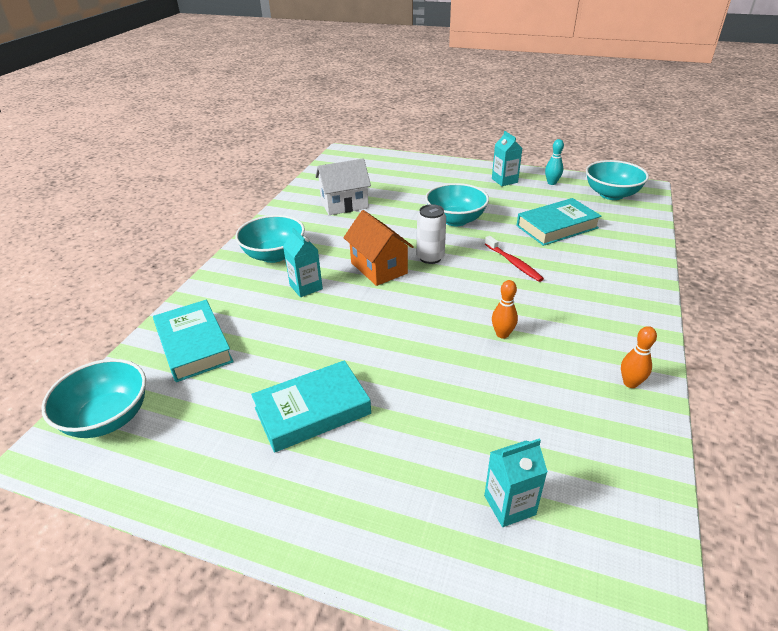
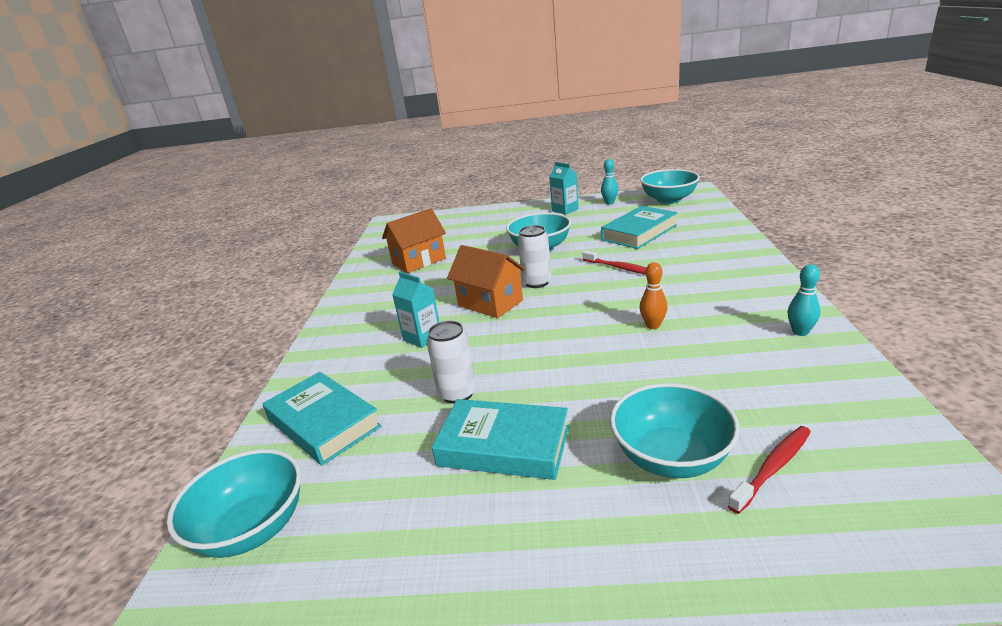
camera: 15 degrees left, 10 degrees down
turquoise bowl [235,215,305,263] -> turquoise bowl moved to [610,383,740,478]
turquoise book [251,360,371,453] -> turquoise book turned 60 degrees clockwise [432,399,569,480]
white house [315,158,371,215] -> orange house [382,208,446,273]
turquoise carton [484,438,548,527] -> red toothbrush [728,426,811,514]
orange bowling pin [621,326,657,388] -> turquoise bowling pin [788,264,820,336]
none -> white can [427,321,476,404]

